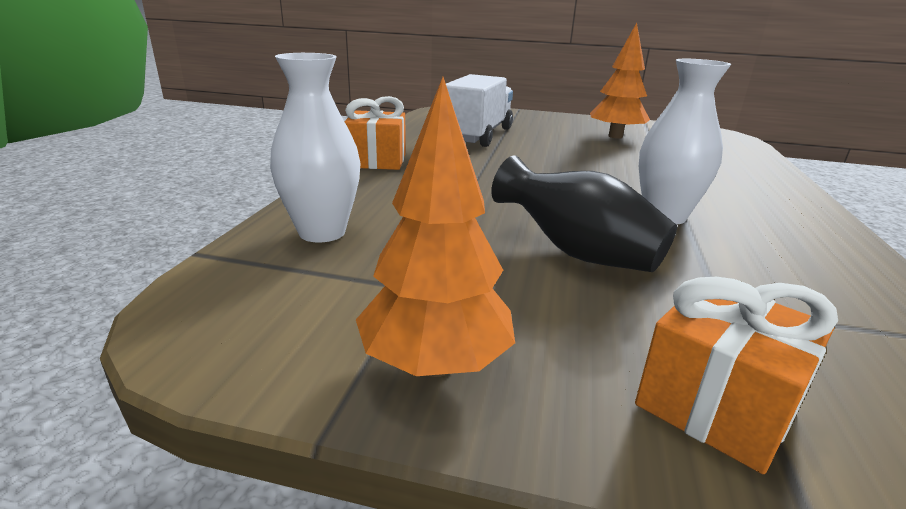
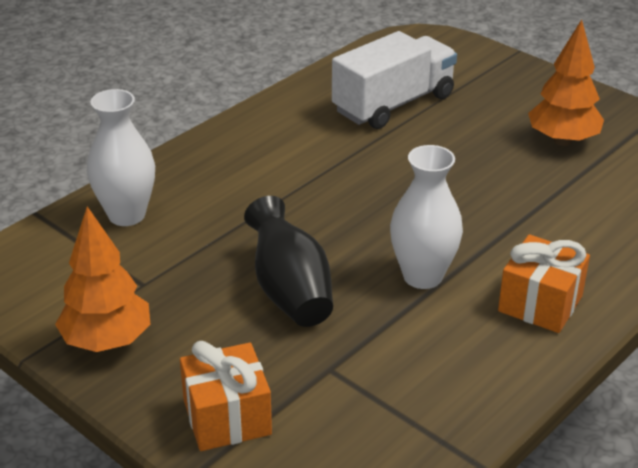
camera: 30 degrees right, 10 degrees up
orange gift [344,96,406,170] -> orange gift moved to [498,234,590,333]

